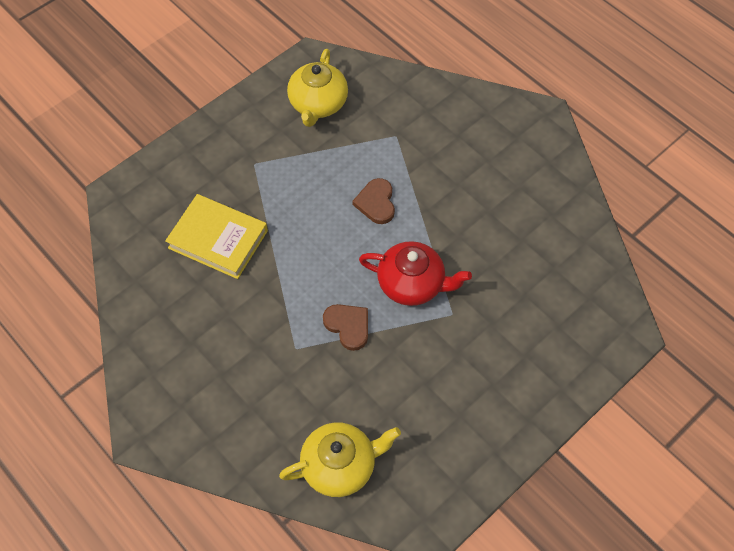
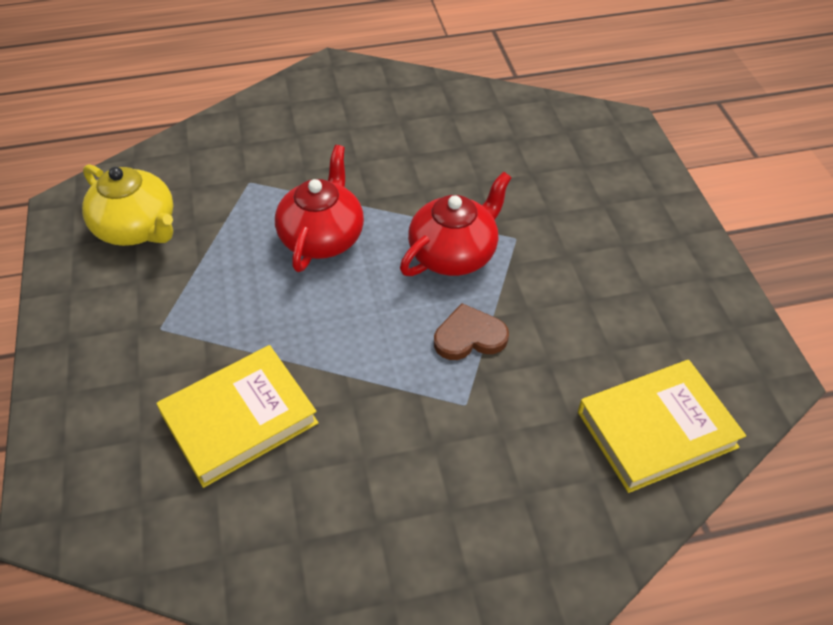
camera: 60 degrees left, 10 degrees down
yellow teapot [279,422,401,497] -> yellow book [578,360,746,493]
brown heart [352,178,395,224] -> red teapot [275,145,364,272]

